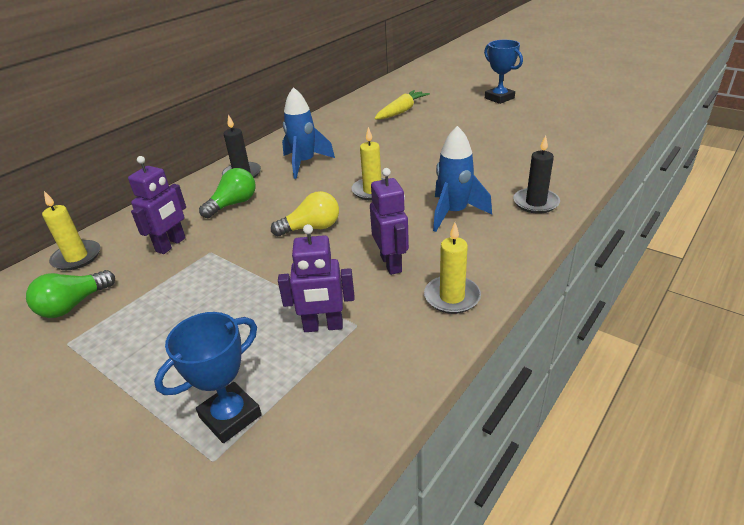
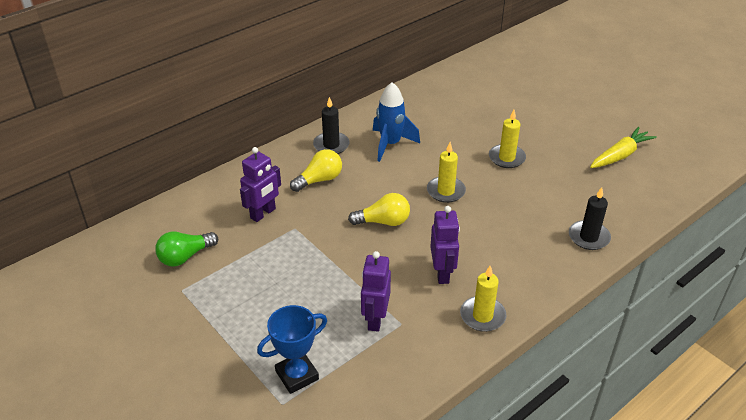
camera: 10 degrees right, 5 degrees up
yellow candle [42,191,100,270] -> yellow candle moved to [489,110,526,168]
green light bulb [199,168,256,218] -> yellow light bulb [290,149,342,192]
purple robot [278,224,355,332] -> purple robot turned 90 degrees clockwise [361,251,391,332]
yellow carrot [374,90,430,120] -> yellow carrot moved to [590,127,657,168]
blue rocket [433,126,492,232] -> none
blue trophy [484,40,523,104] -> none

